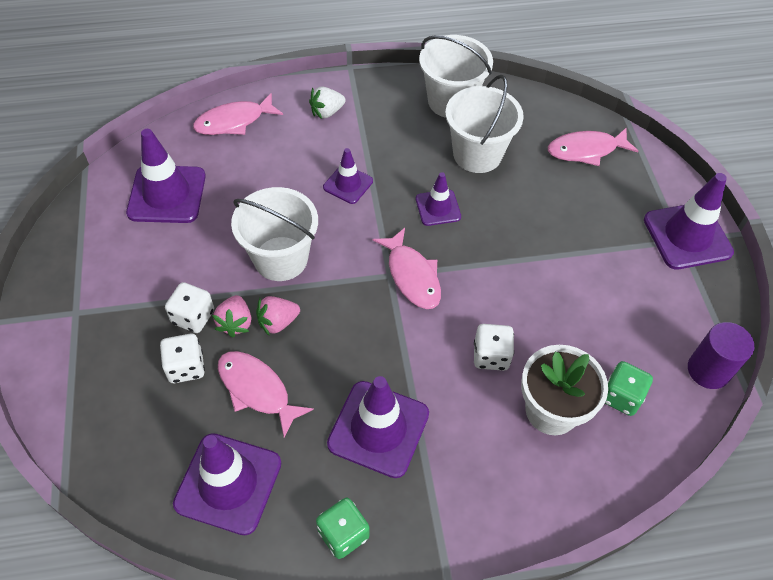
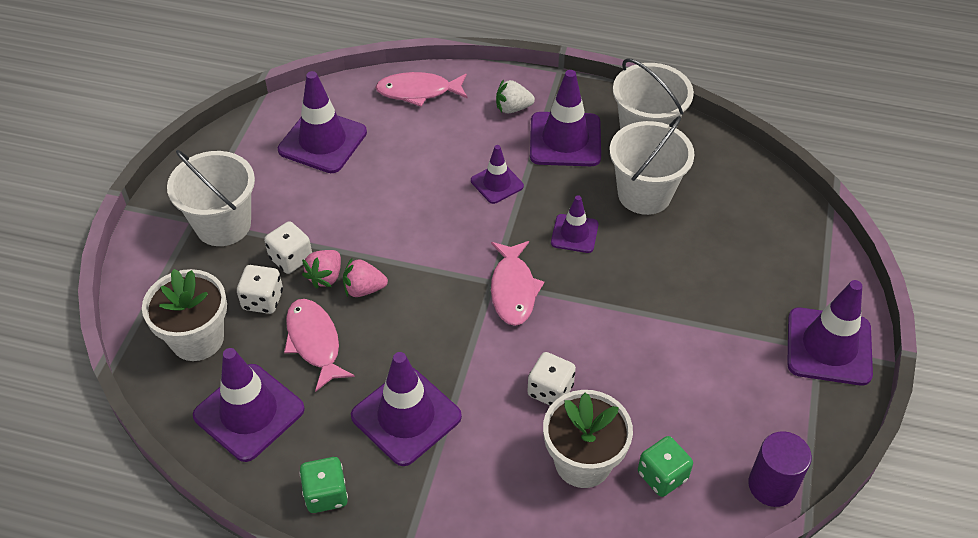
camera: 25 degrees right, 5 degrees down
white bucket [231,187,318,281] -> white bucket moved to [167,150,255,246]
pink fish [548,128,638,166] -> none
none -> white flower pot [142,269,227,361]
none -> purple traffic cone [530,70,601,166]

